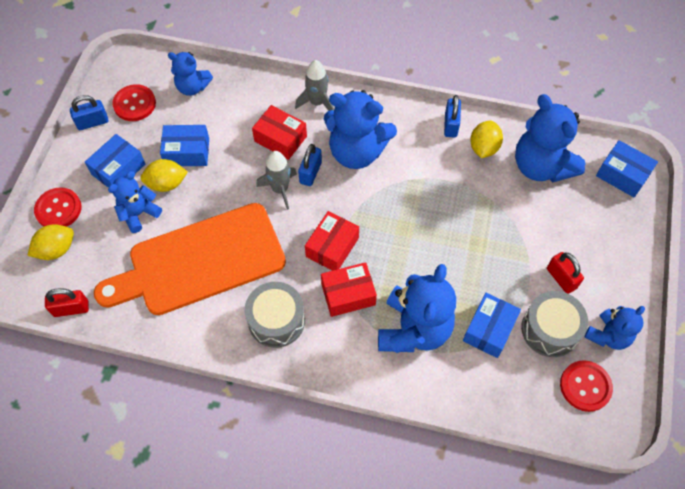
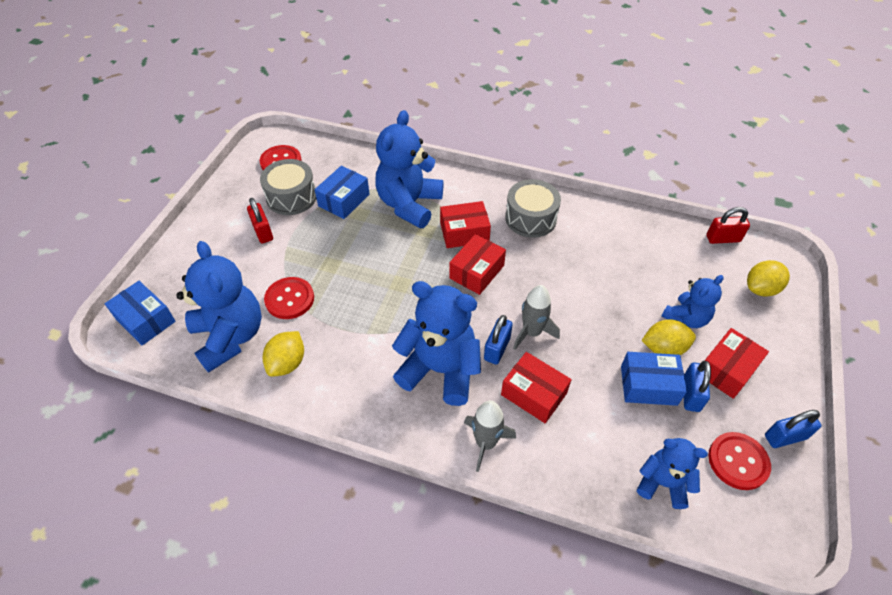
camera: 175 degrees left, 10 degrees down
red button [34,187,81,227] -> red button moved to [264,277,314,319]
blue box [85,134,145,188] -> red box [705,328,769,399]
orange cutting board [94,203,286,315] -> none
blue padlock [444,95,461,138] -> blue padlock moved to [684,361,711,412]
blue teddy bear [585,306,645,350] -> none

